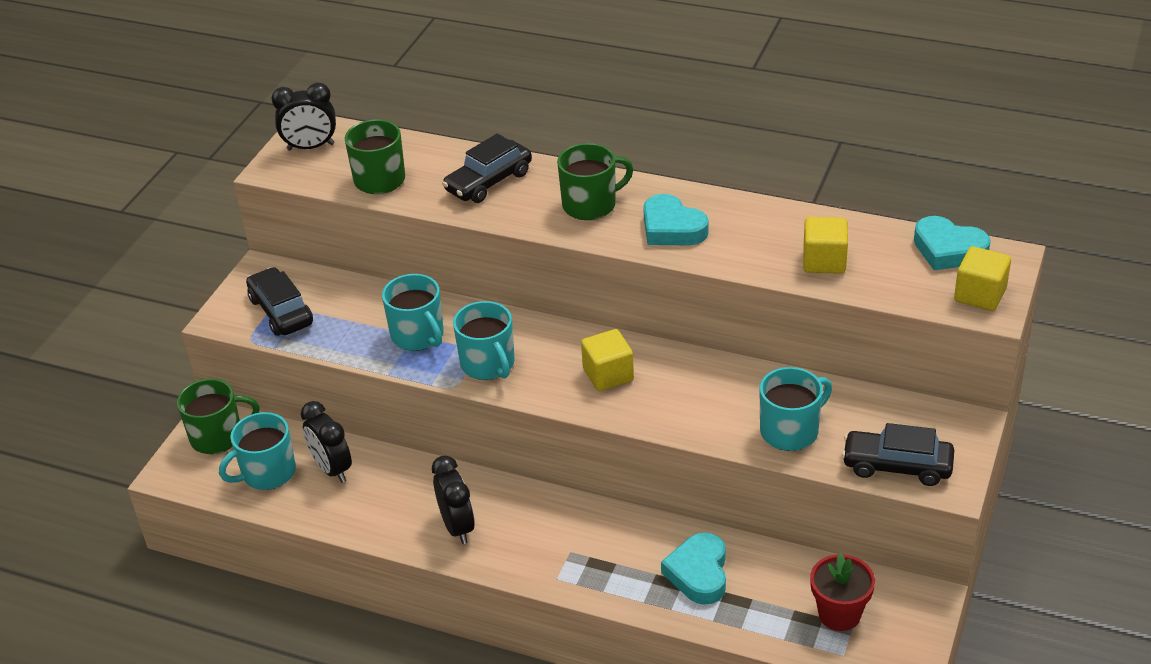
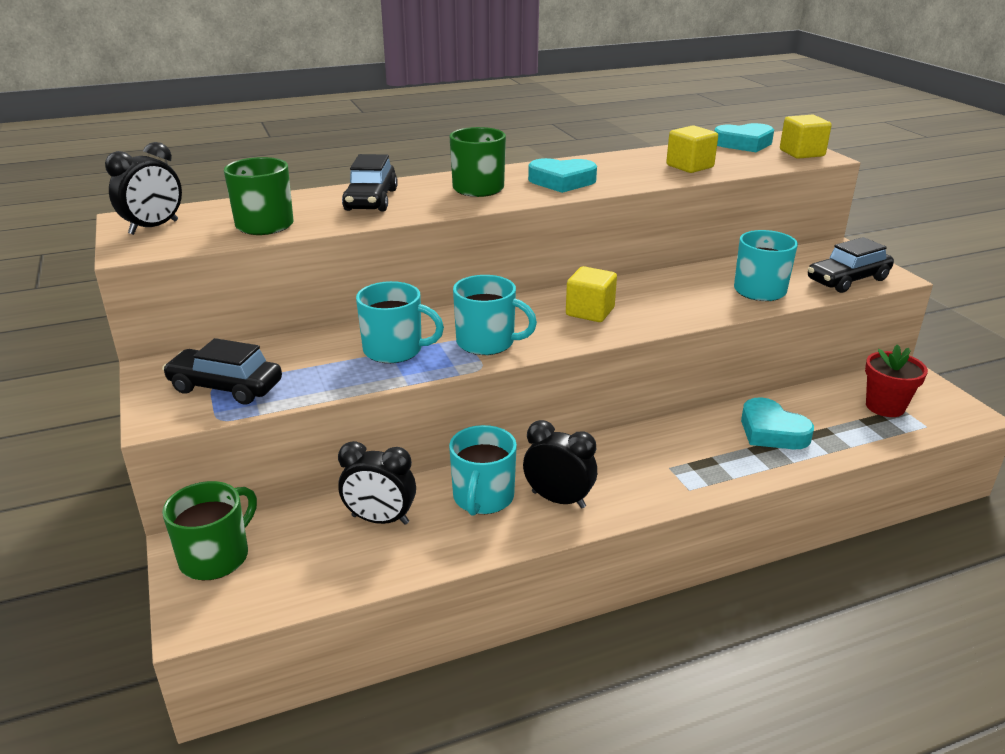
camera: 45 degrees left, 10 degrees down
turquoise mug [219,412,296,490] -> turquoise mug moved to [449,425,517,516]

